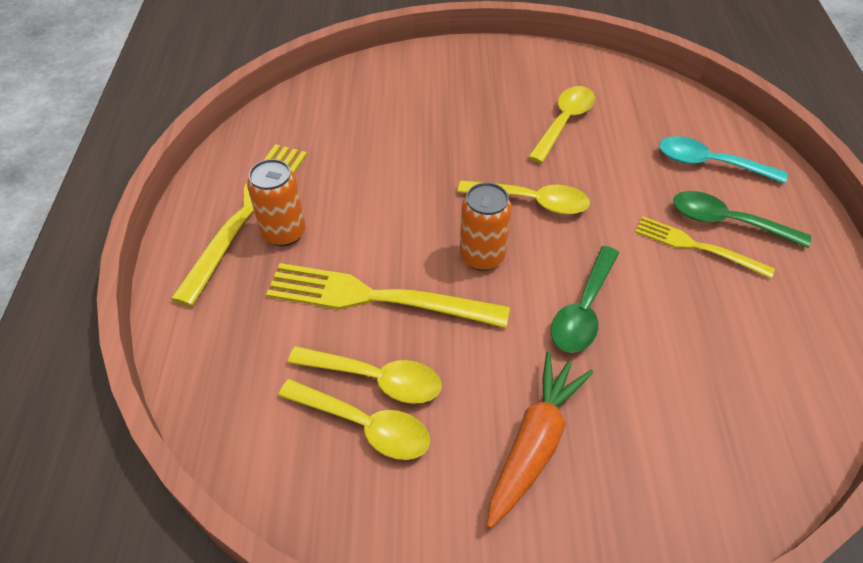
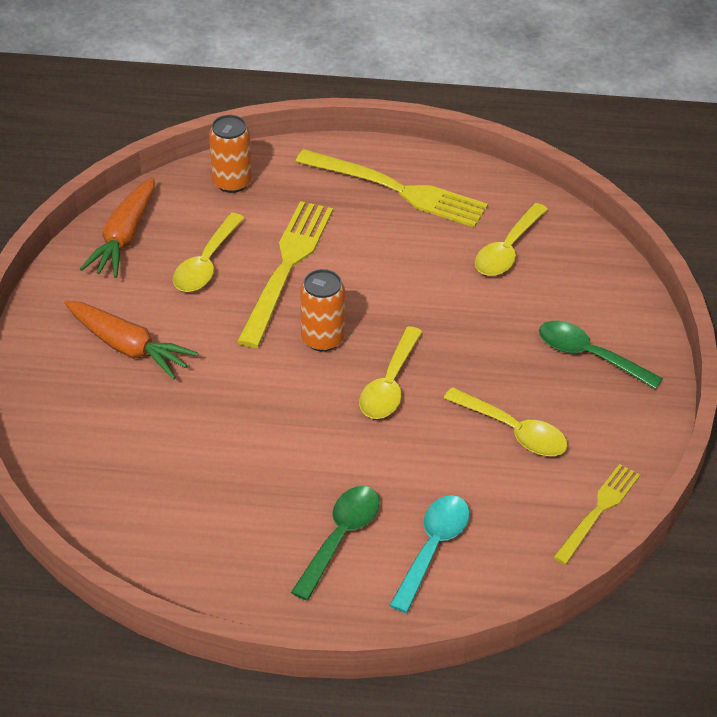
camera: 95 degrees right, 5 degrees down
orange can [247,159,306,246] -> orange can moved to [209,115,252,193]
yellow spoon [278,379,430,460] -> yellow spoon moved to [475,203,548,276]
green spoon [551,246,619,353] -> green spoon moved to [539,321,663,390]
yellow fork [635,216,775,278] -> yellow fork moved to [553,464,640,565]
none -> orange carrot [80,177,155,278]

